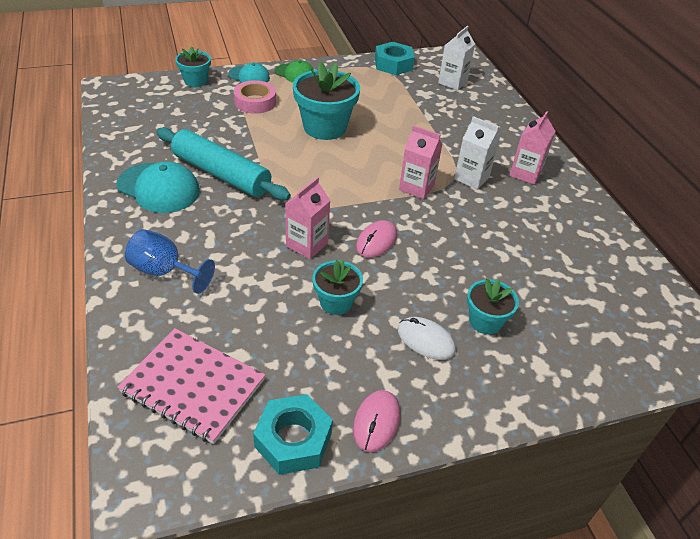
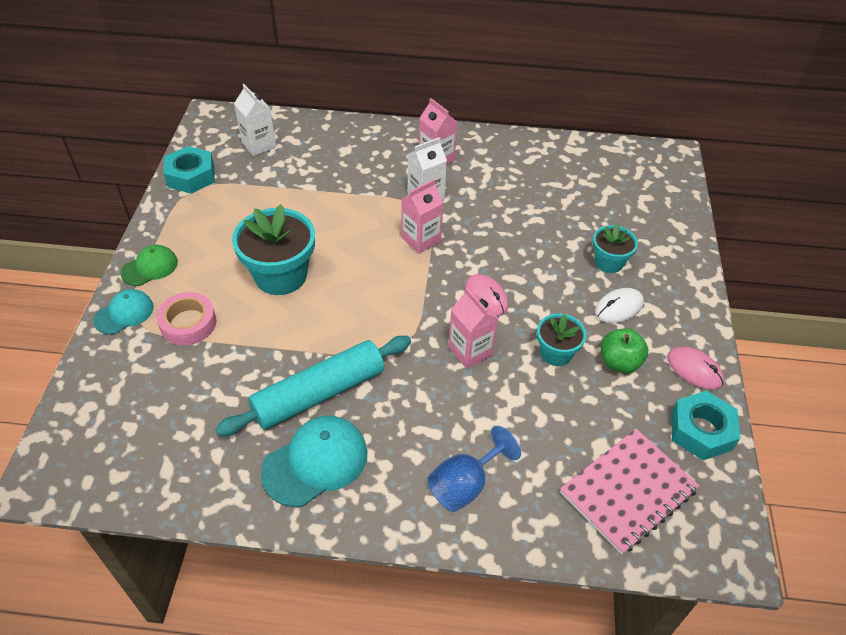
camera: 65 degrees left, 5 degrees up
turquoise flower pot [175,46,211,87] -> none
none -> green apple [601,328,649,373]

